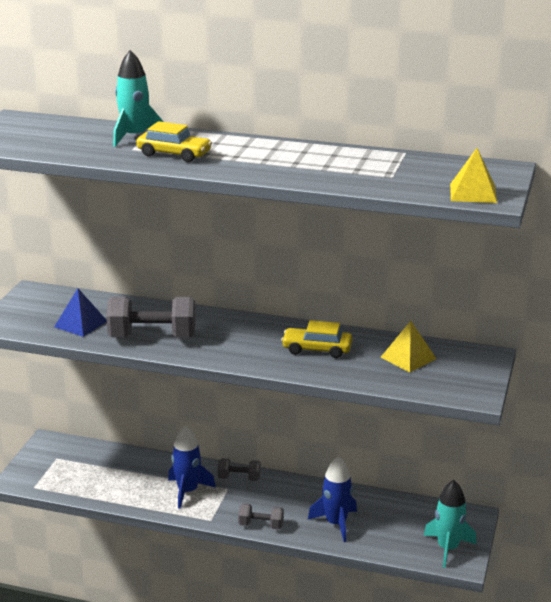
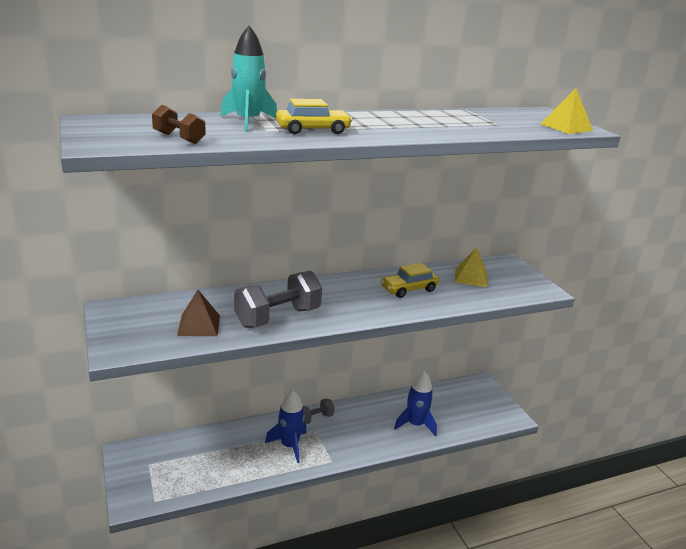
camera: 40 degrees left, 0 degrees up
blue pyramid [54,288,107,337] -> brown pyramid [177,290,220,336]
grey dumbbell [238,503,284,529] -> none
turquoise rocket [424,480,477,568] -> none
none -> brown dumbbell [152,105,206,144]

